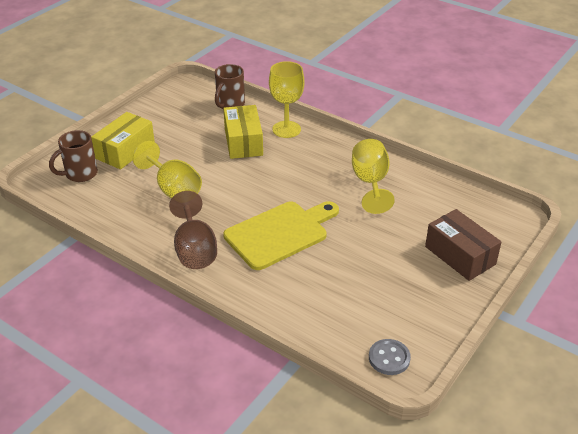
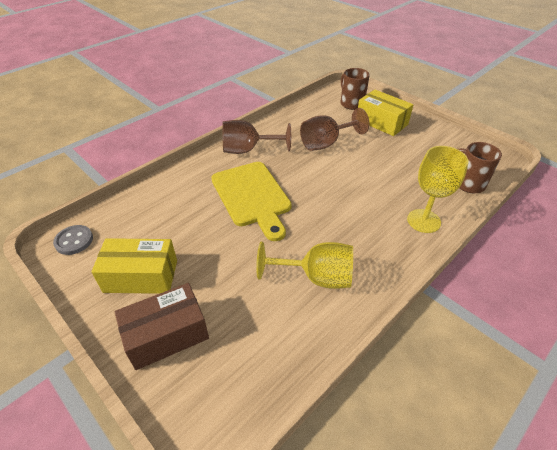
camera: 100 degrees right, 5 degrees up
yellow goblet [133,141,202,199] -> brown goblet [300,108,369,151]
yellow box [223,105,263,159] -> yellow box moved to [91,238,177,294]

